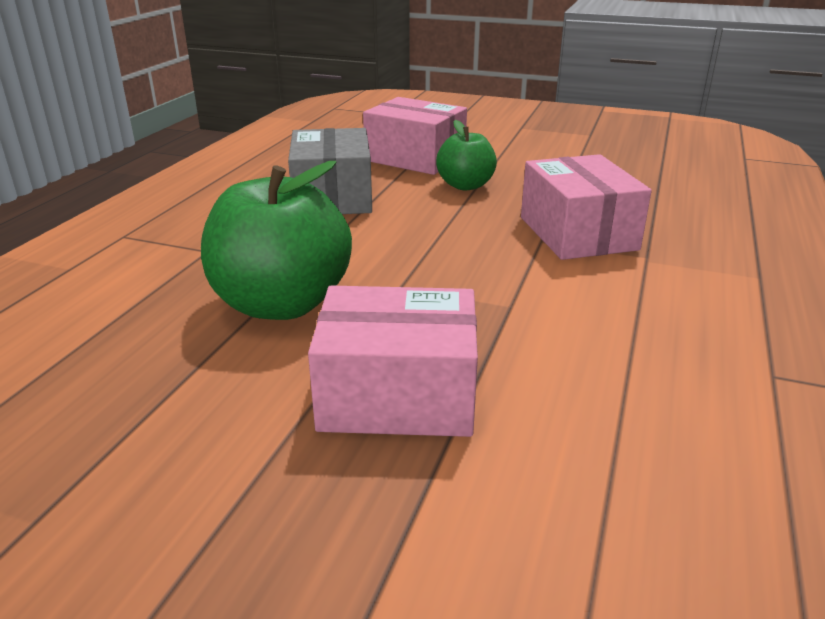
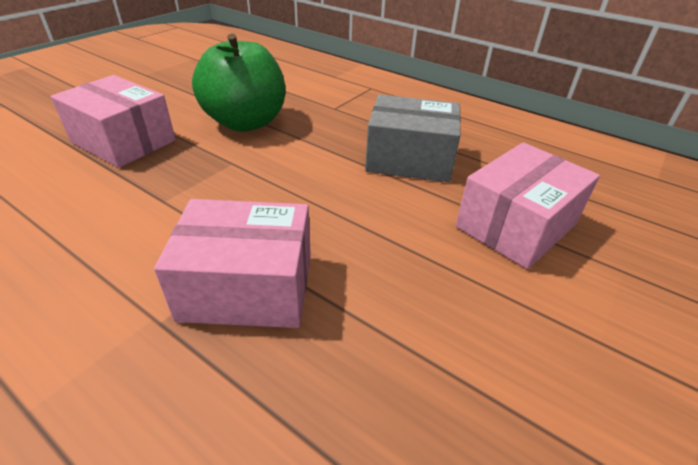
camera: 105 degrees right, 10 degrees up
pink box [308,286,478,437] -> pink box turned 75 degrees counterclockwise [51,75,176,168]
green apple [436,120,497,190] -> none

